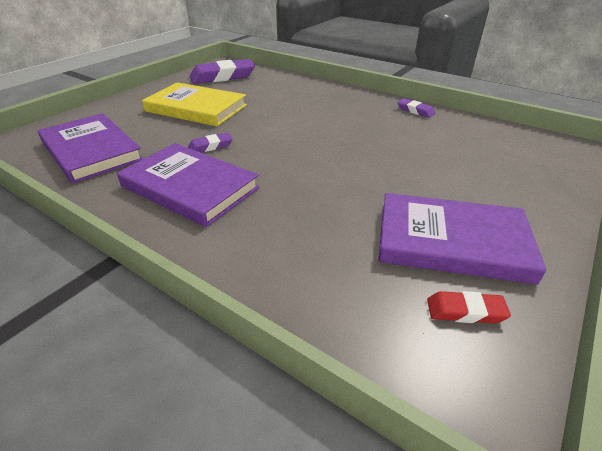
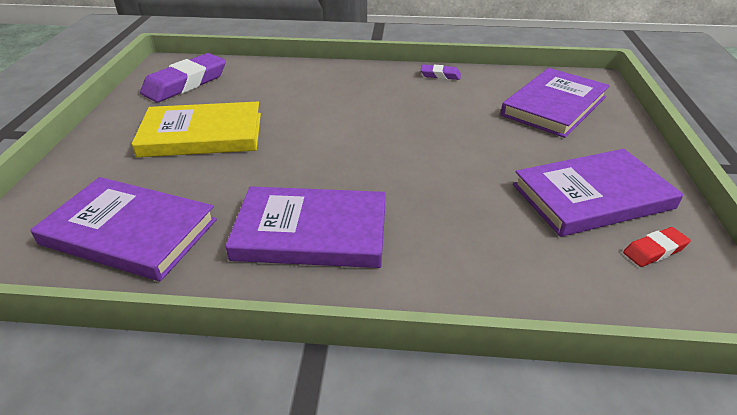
camera: 30 degrees left, 0 degrees up
purple eraser [188,133,233,152] -> none
none -> purple book [501,68,610,138]

